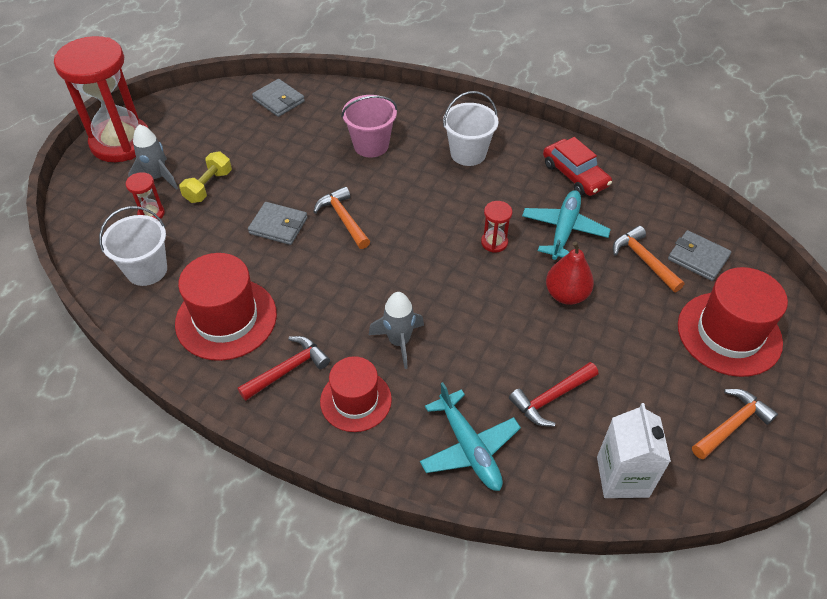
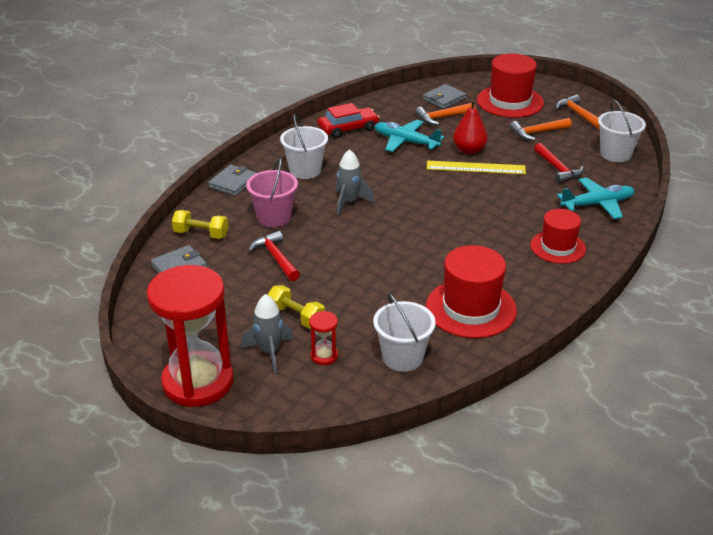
camera: 80 degrees left, 15 degrees down
red hammer [238,336,330,401] -> red hammer moved to [248,231,300,281]
grey wallet [248,202,307,245] -> grey wallet moved to [208,165,256,196]
orange hammer [313,186,370,249] -> orange hammer moved to [510,118,572,140]
grey rocket [369,292,424,369] -> grey rocket moved to [336,149,374,215]
red hourglass [481,201,512,253] -> none
white carton [597,403,671,498] -> white bucket [598,99,646,162]
none -> yellow dumbbell [172,210,228,239]
none -> yellow ruler [427,161,526,174]

